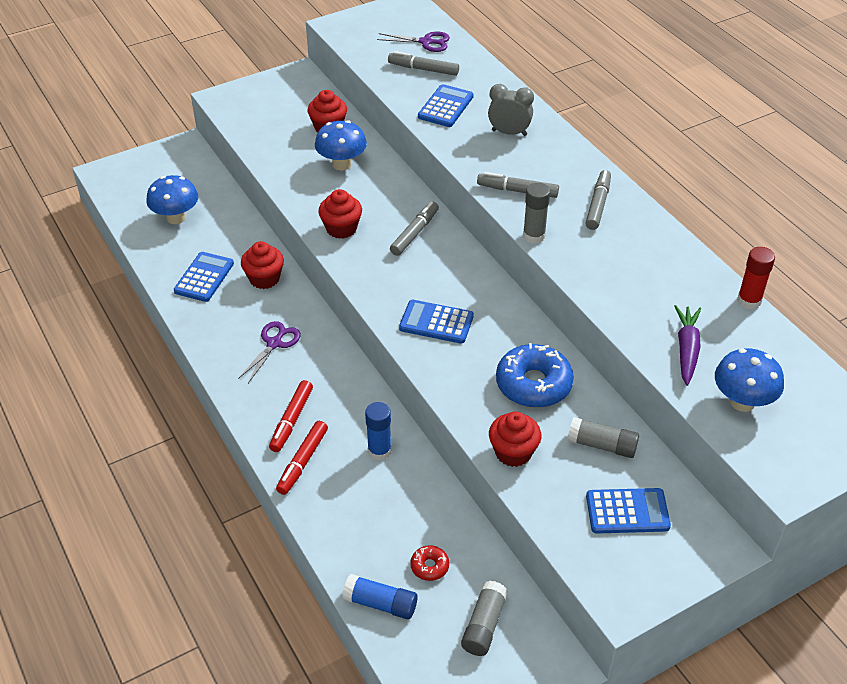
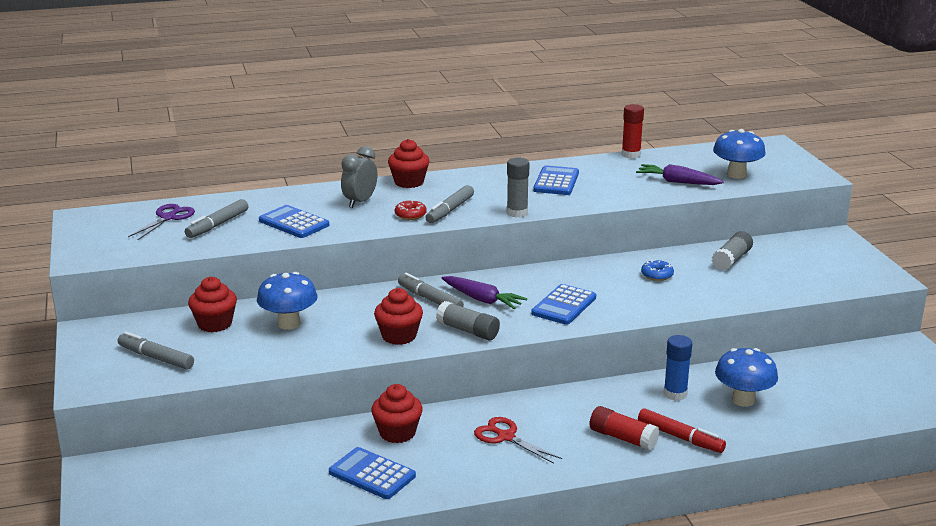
camera: 75 degrees left, 20 degrees down
blue mushroom [146,175,198,224] -> blue mushroom moved to [715,348,778,407]
purple scissors [238,321,301,383] -> red scissors [474,417,562,464]
red marker [269,380,313,452] -> red glue stick [589,406,659,451]
blue glue stick [343,574,417,619] -> none
red donut [410,545,449,581] -> red donut moved to [395,200,427,220]
grey glue stick [461,581,508,656] -> grey glue stick moved to [436,301,500,340]
red cupcake [489,411,542,467] -> red cupcake moved to [388,139,429,188]
blue donut [496,343,574,408] -> blue donut [641,260,674,281], size x0.47
grey marker [585,170,611,230] -> grey marker moved to [118,332,194,370]
blue calculator [586,488,671,534] -> blue calculator moved to [533,165,579,195]
none -> purple carrot [442,276,527,309]

